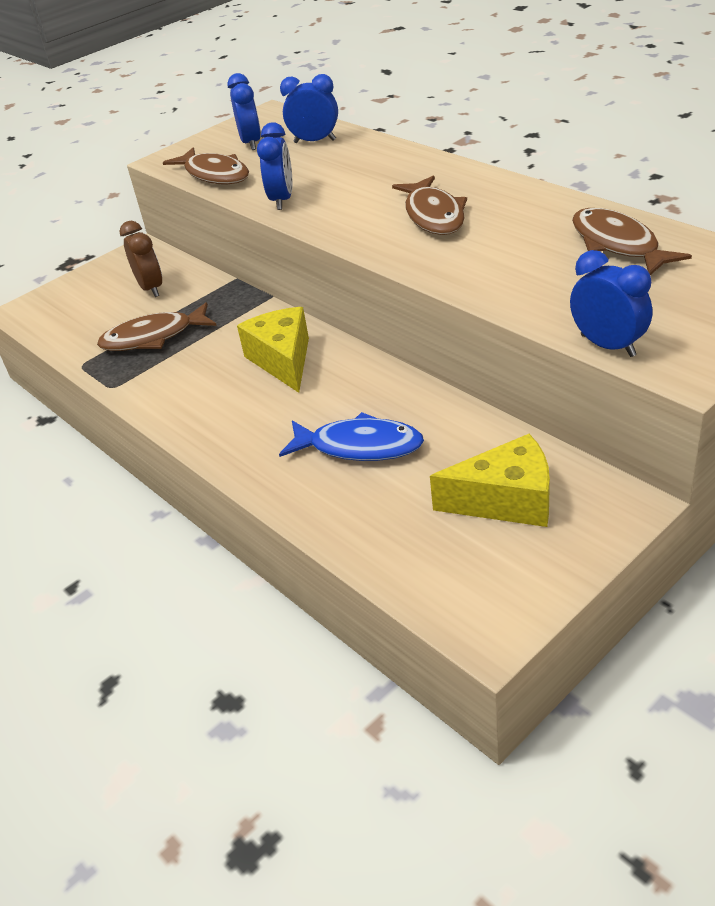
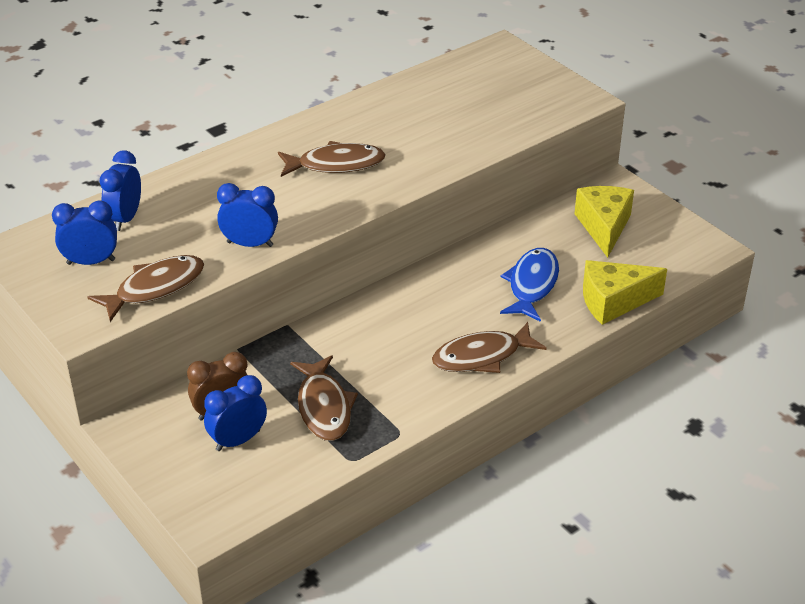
camera: 90 degrees left, 0 degrees up
yellow cheese [237,307,309,393] -> yellow cheese moved to [583,260,667,325]
blue clock [570,250,652,357] -> blue clock moved to [204,375,267,451]
brown fish [572,208,692,275] -> brown fish moved to [432,322,547,373]

